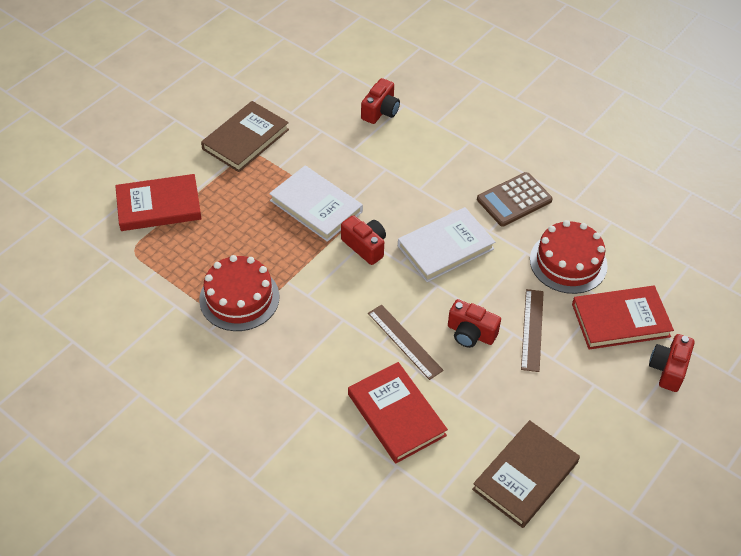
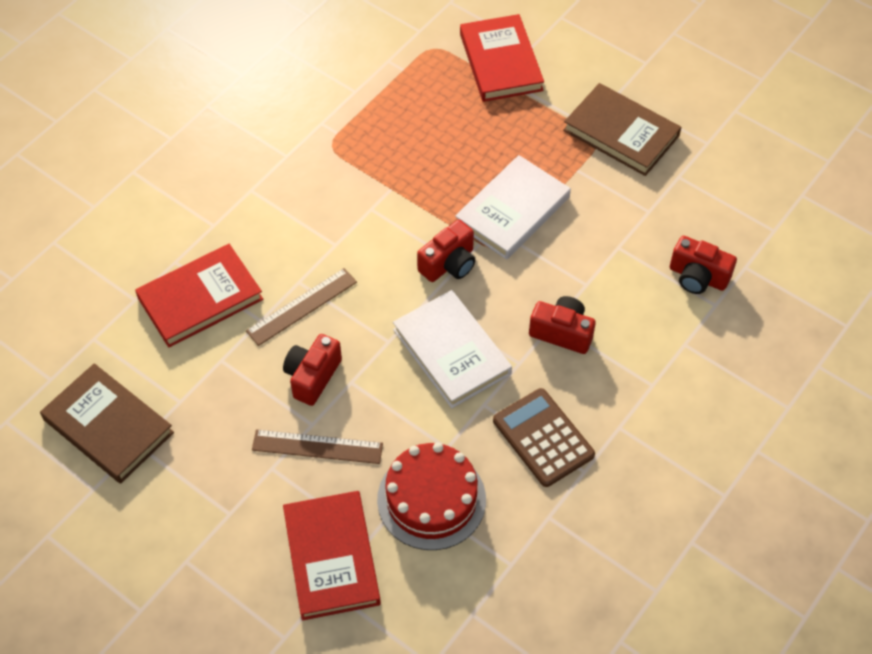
camera: 90 degrees right, 5 degrees up
red cake [199,255,279,331] -> none
red camera [649,334,695,392] -> red camera moved to [529,296,596,354]

